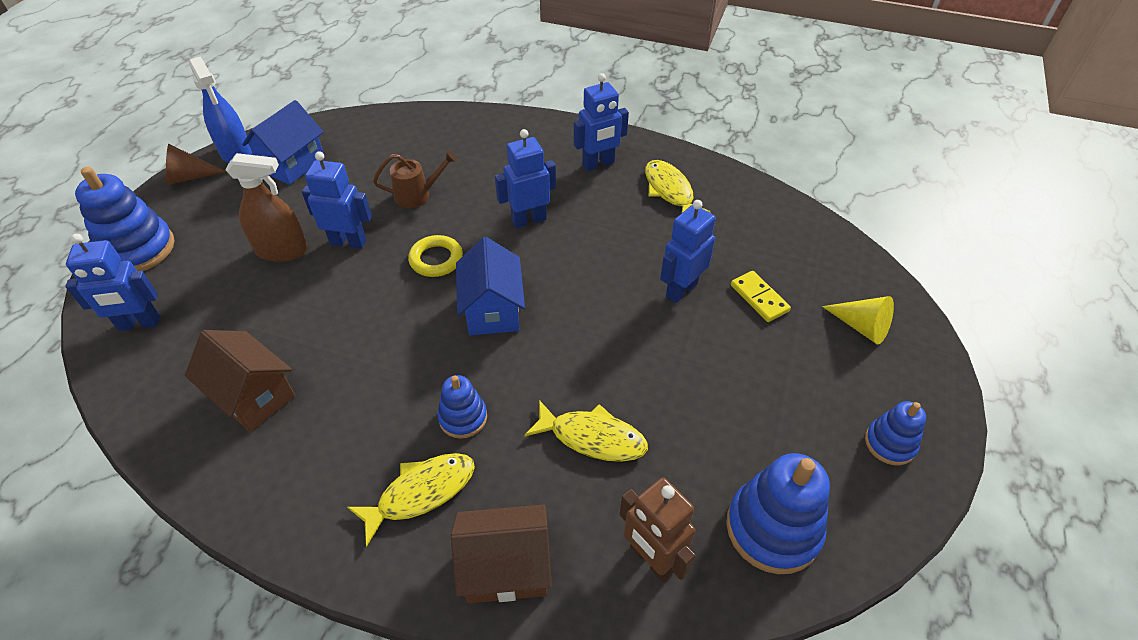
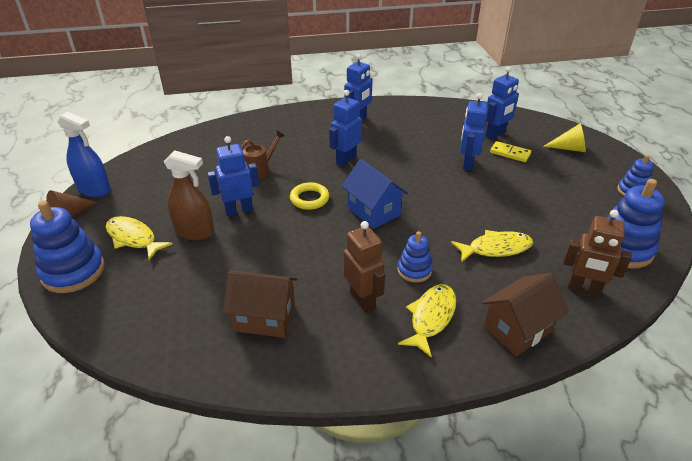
camera: 30 degrees left, 10 degrees down
blue robot [65,234,160,331] -> blue robot moved to [486,67,519,140]
brown spray bottle [225,153,308,262] -> brown spray bottle turned 45 degrees clockwise [163,150,214,240]
blue house [242,100,325,185] -> none
yellow fish [645,160,711,213] -> yellow fish moved to [106,216,173,260]
none -> brown robot [344,221,385,312]

